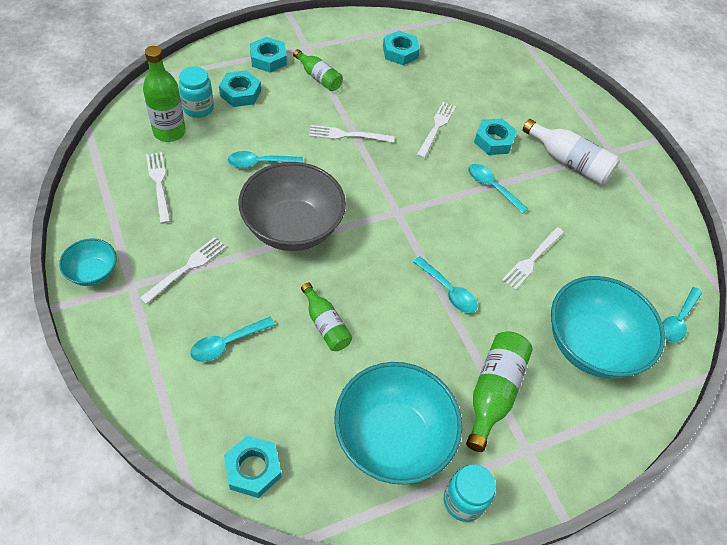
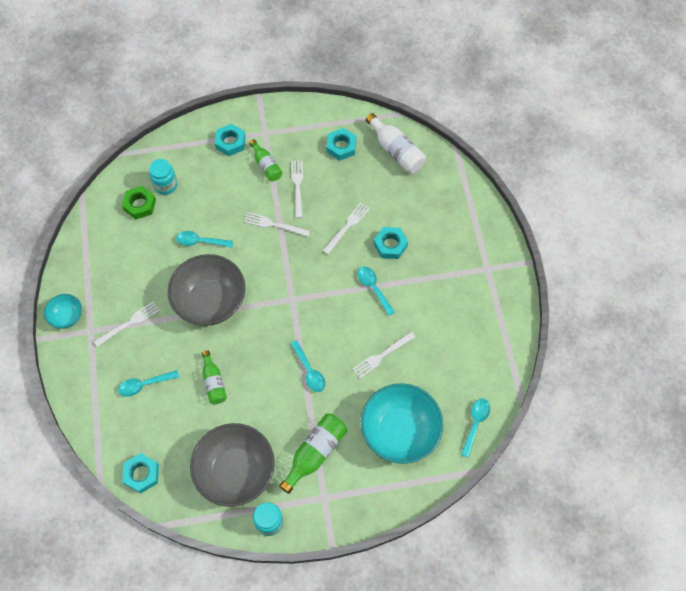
camera: 20 degrees right, 10 degrees up
green bottle [143,46,186,142] -> green nut [122,186,156,219]
white fork [146,152,171,224] -> white fork moved to [291,160,303,218]
turquoise nut [219,71,261,107] -> none
turquoise bowl [334,362,462,484] -> grey bowl [190,423,275,507]
white bottle [522,119,620,185] -> white bottle moved to [366,113,426,174]
turquoise spoon [662,287,702,343] -> turquoise spoon turned 150 degrees clockwise [461,399,490,458]

